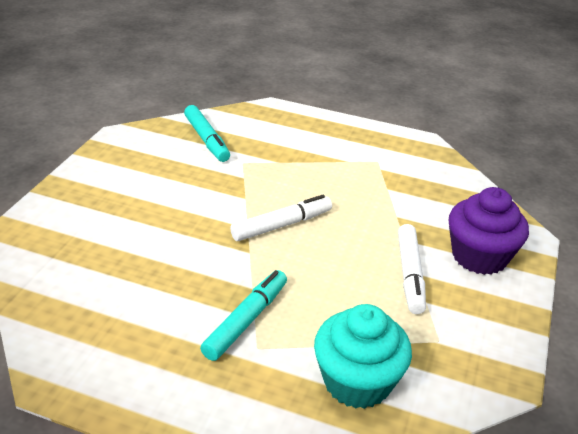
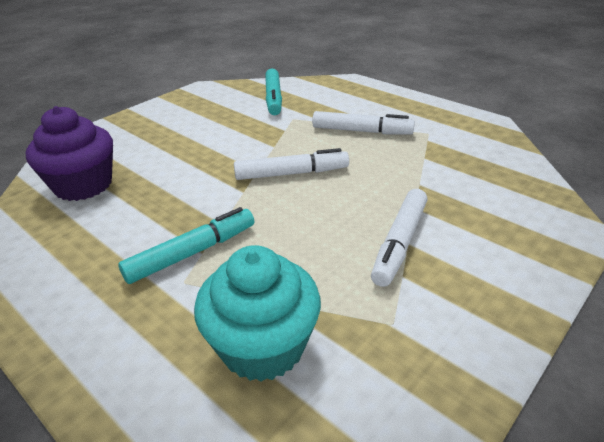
camera: 25 degrees right, 0 degrees up
purple cupcake [449,187,529,275] -> purple cupcake moved to [25,106,113,201]
none -> white marker [312,111,415,134]

